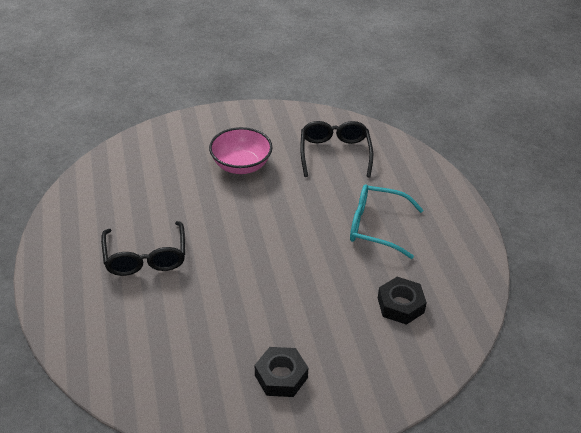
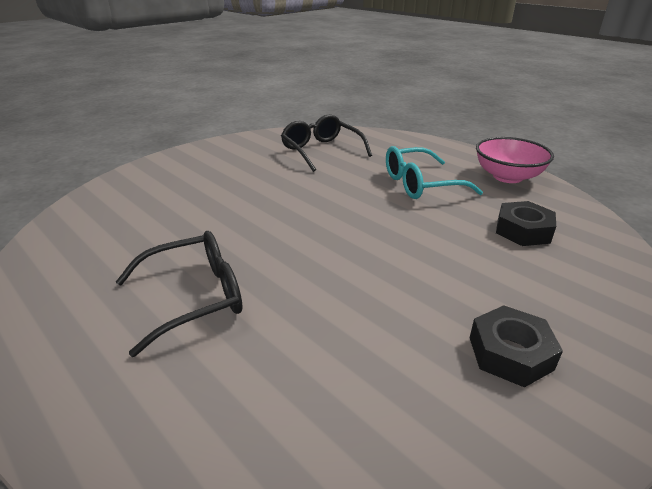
camera: 30 degrees left, 10 degrees down
black glasses [101,221,185,276] -> black glasses turned 75 degrees counterclockwise [116,231,243,357]
pink bowl [209,127,273,174] -> pink bowl moved to [476,137,554,183]

